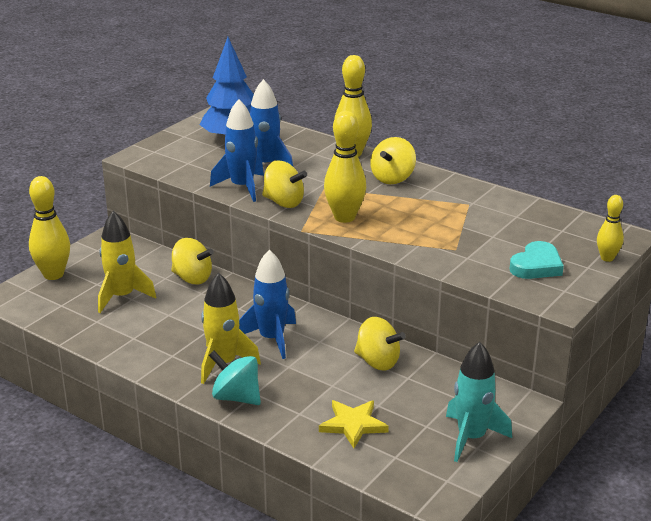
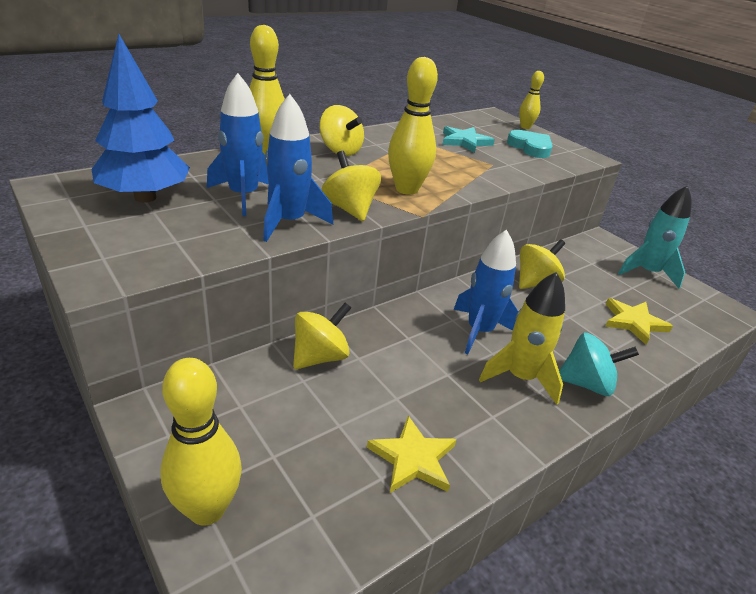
camera: 75 degrees left, 5 degrees up
yellow rocket [98,211,156,313] -> none
turquoise spinning top [209,351,261,405] -> turquoise spinning top turned 135 degrees counterclockwise [559,333,639,396]
yellow spinning top [262,160,307,208] -> yellow spinning top turned 75 degrees counterclockwise [321,151,381,221]
none -> yellow star [367,416,457,493]
none -> turquoise star [442,126,495,153]

